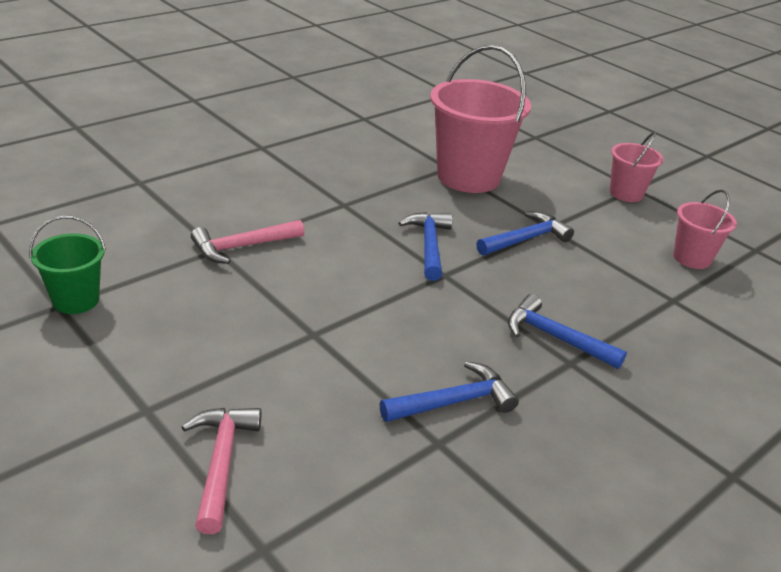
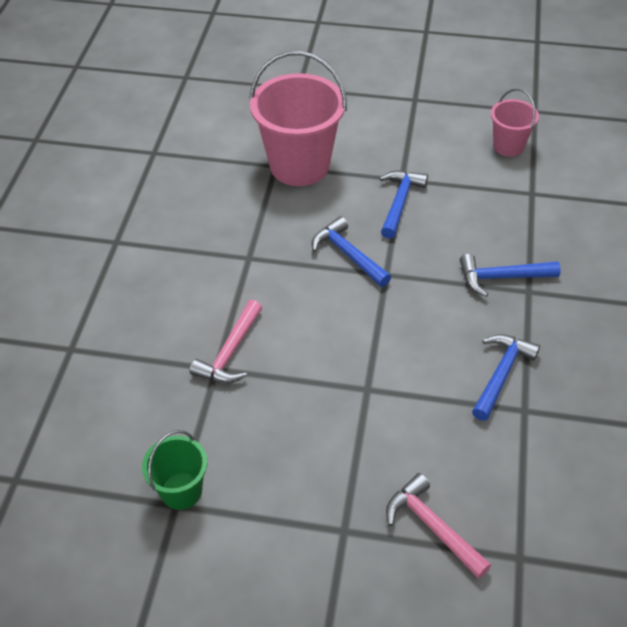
camera: 35 degrees left, 15 degrees up
pink bucket [610,132,663,202] -> none

